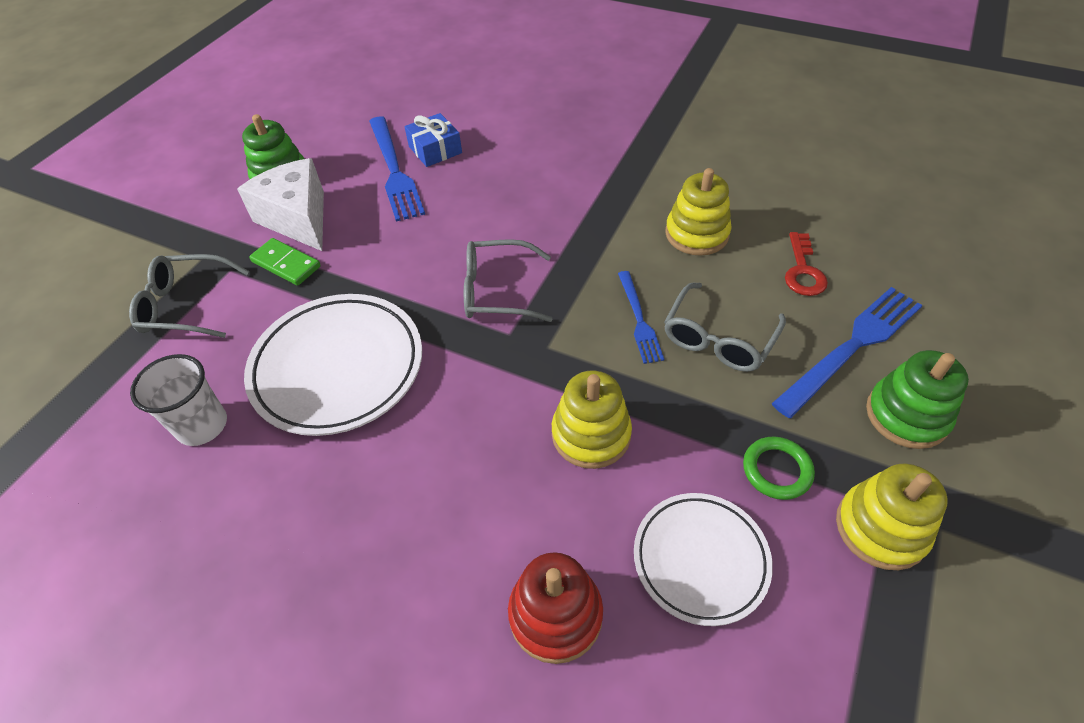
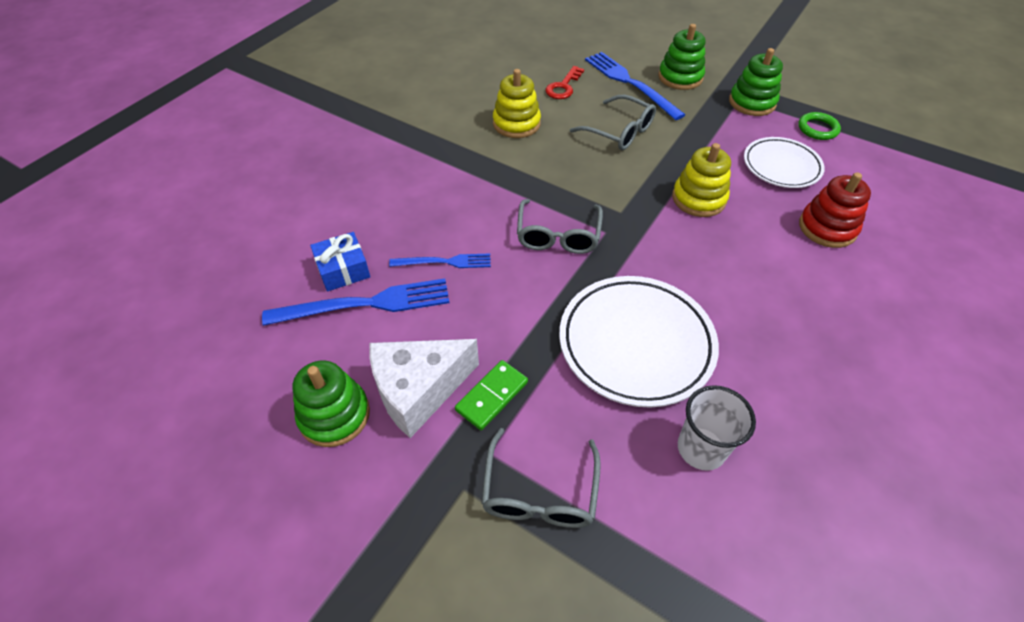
camera: 85 degrees left, 0 degrees up
blue fork [618,271,664,364] -> blue fork moved to [389,253,491,268]
green ring [743,436,815,500] -> green ring moved to [798,112,841,140]
red key [785,232,828,296] -> red key turned 105 degrees clockwise [545,66,584,99]
yellow stacking toy [836,463,948,570] -> green stacking toy [729,48,783,116]

